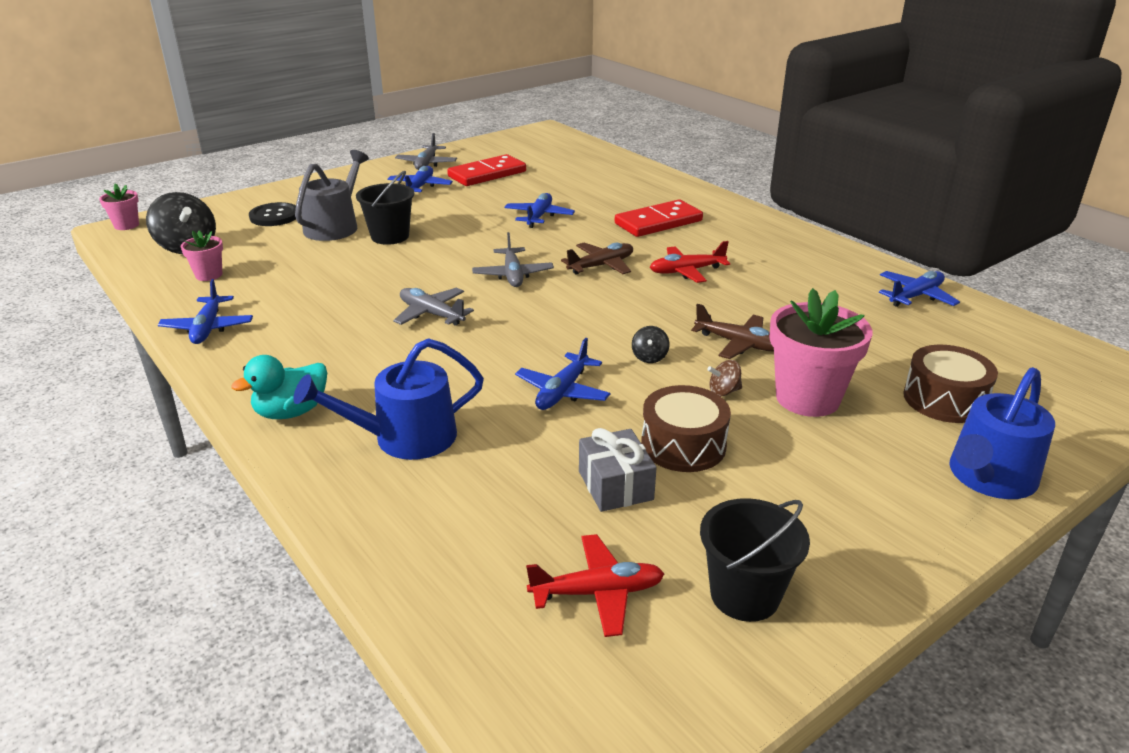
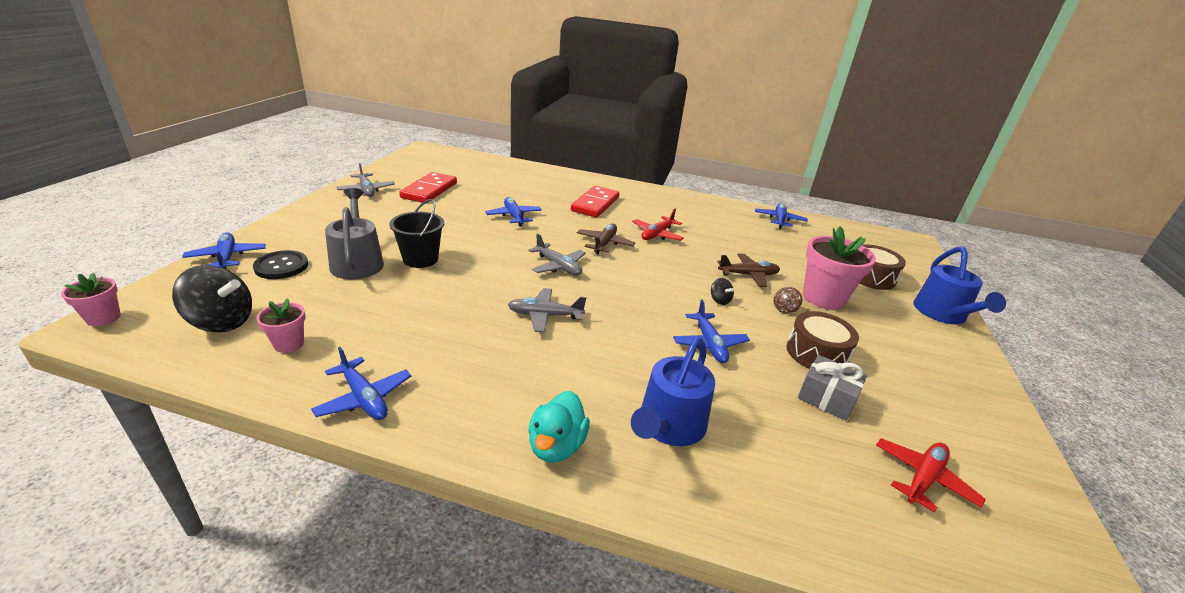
camera: 40 degrees left, 0 degrees up
blue plane [387,166,453,192] -> blue plane moved to [182,232,266,269]
black bucket [700,498,810,622] -> none

